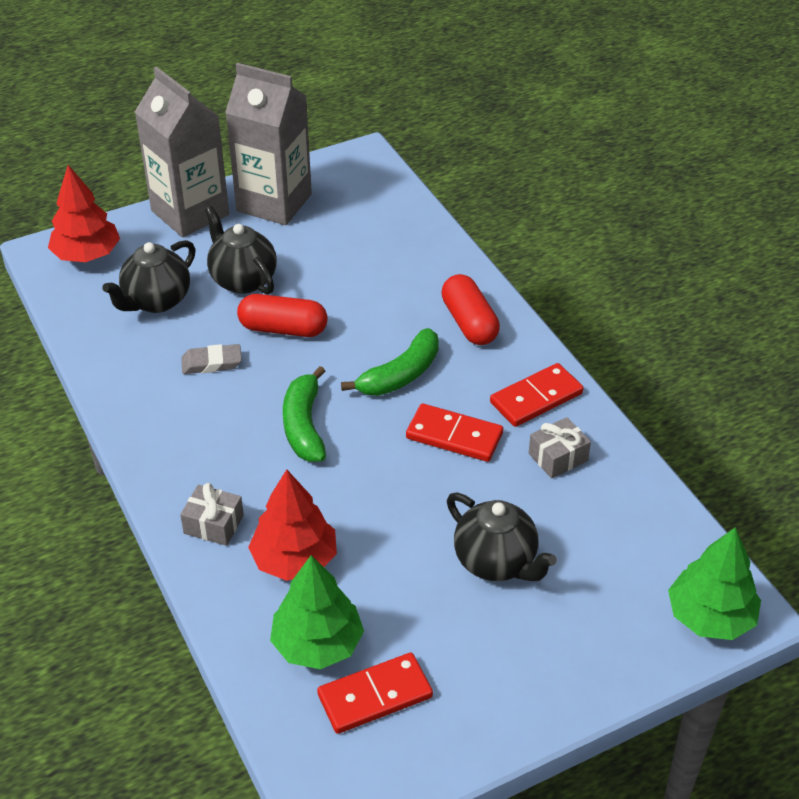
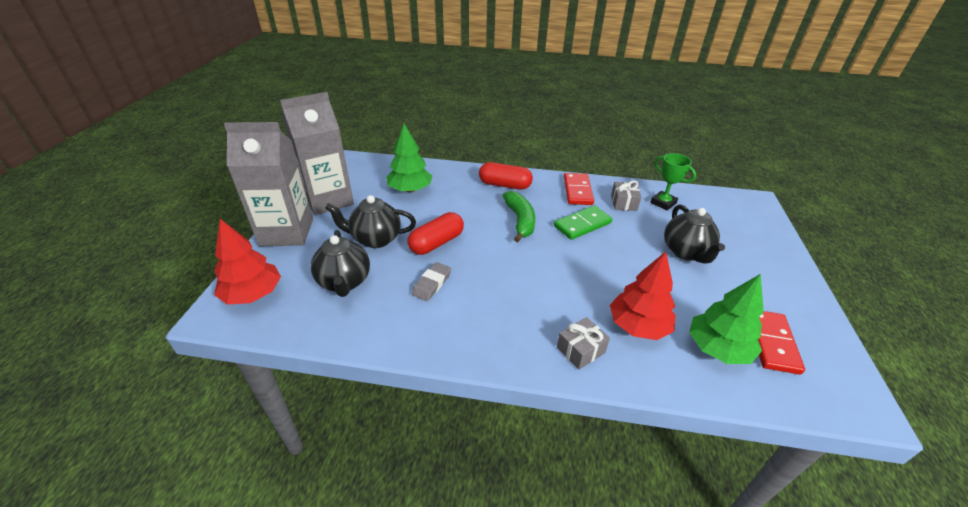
camera: 55 degrees left, 5 degrees down
green banana [283,366,326,462] -> none
red domino [406,403,503,462] -> green domino [554,205,613,240]
black teapot [447,493,557,581] -> black teapot turned 90 degrees clockwise [664,204,725,264]
green tree [668,527,761,640] -> green tree moved to [386,124,432,193]
none -> green trophy [650,153,696,210]

